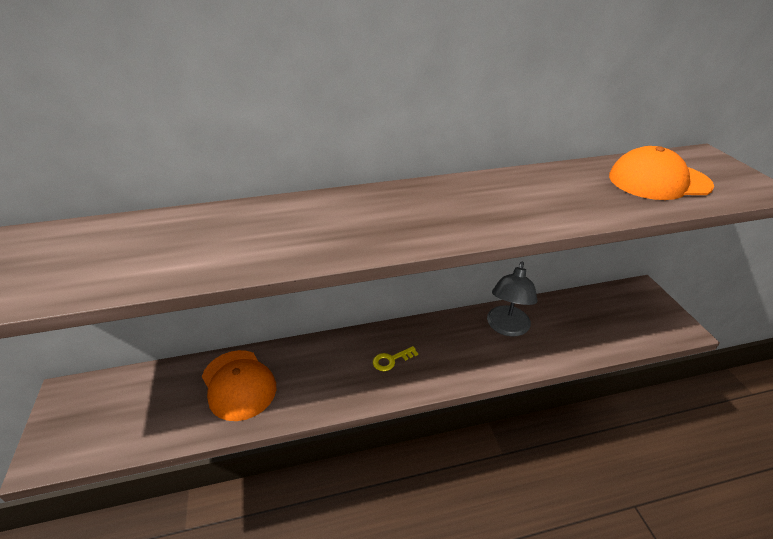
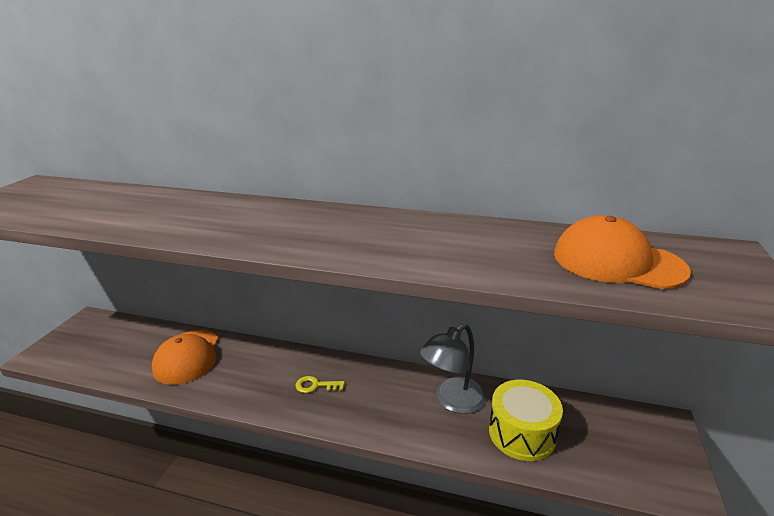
camera: 30 degrees right, 10 degrees down
none -> yellow drum [489,380,563,461]

